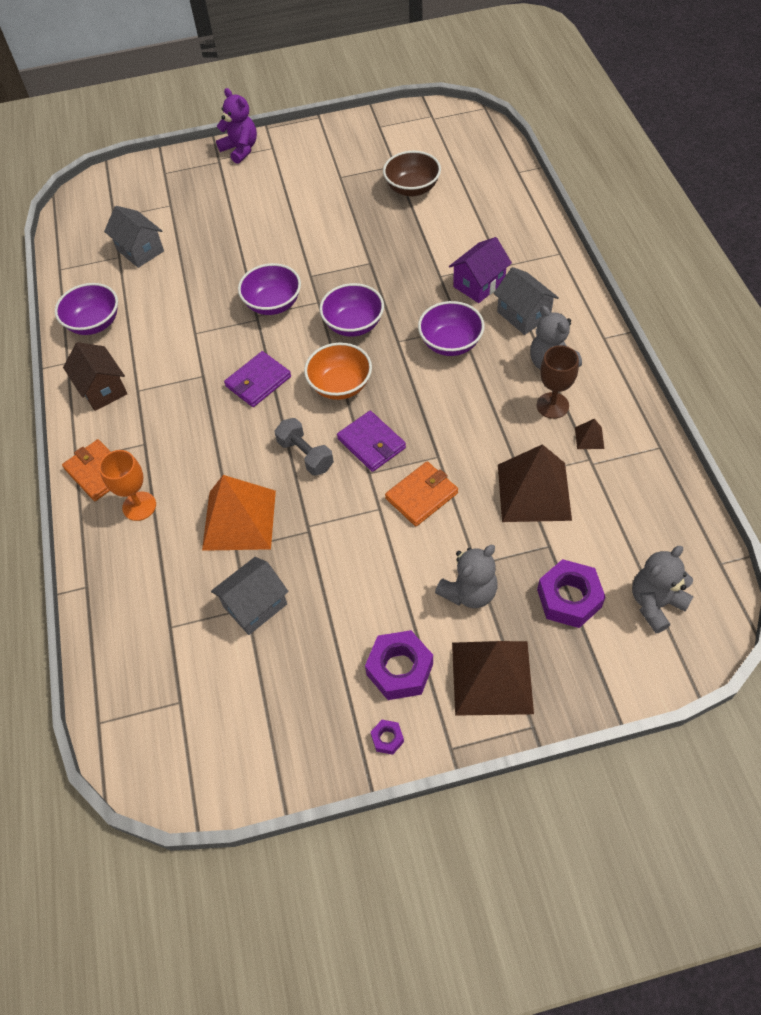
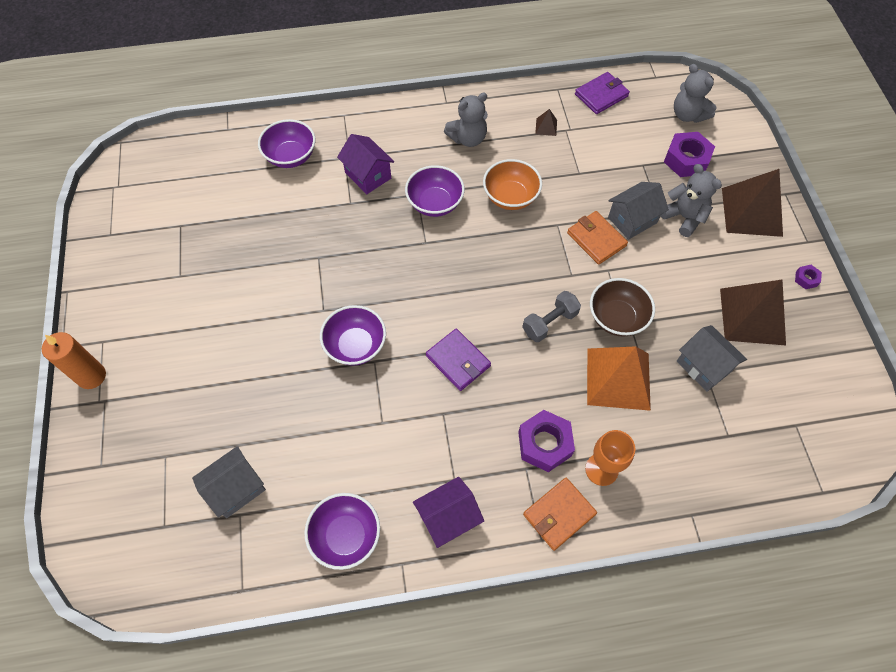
camera: 90 degrees left, 5 degrees up
brown house [63,342,127,411] -> purple house [413,477,484,548]
purple teddy bear [216,88,257,164] -> orange candle [42,332,106,389]
orange bowl [304,343,372,400] -> orange bowl moved to [483,159,542,210]
purple bowl [320,283,384,337] -> purple bowl moved to [258,119,315,168]
purple wallet [337,411,406,472] -> purple wallet moved to [575,72,630,114]
purple nut [365,630,433,700] -> purple nut moved to [518,410,575,472]
brown bowl [383,151,441,196] -> brown bowl moved to [590,278,655,337]
grey house [494,267,559,335] -> grey house moved to [608,182,669,240]
brown pyramid [498,444,572,522] -> brown pyramid moved to [720,280,786,345]
brown goblet [537,345,579,419] -> none

